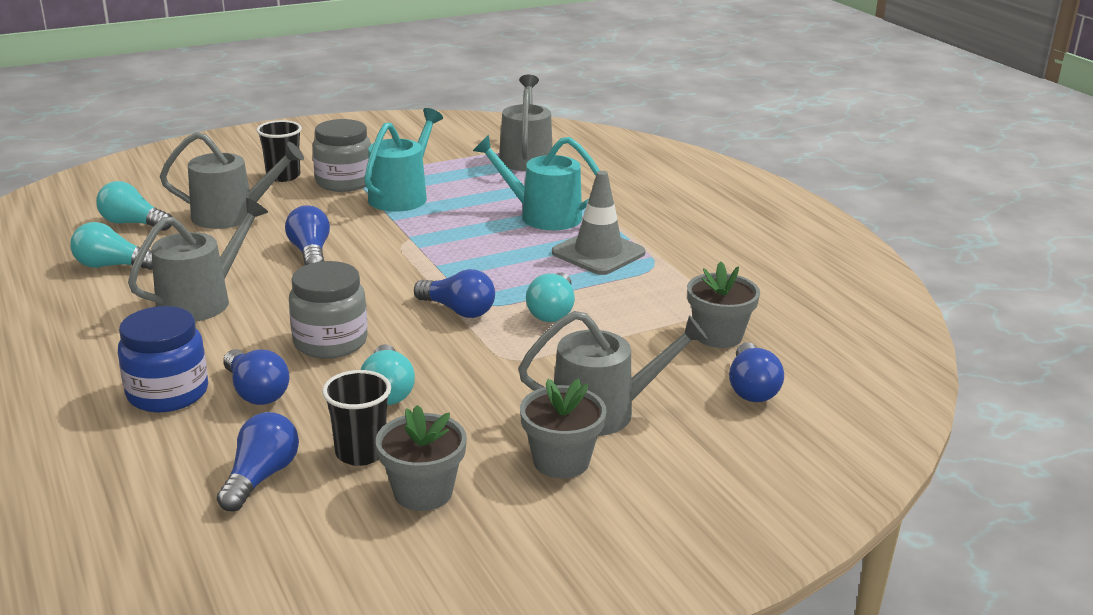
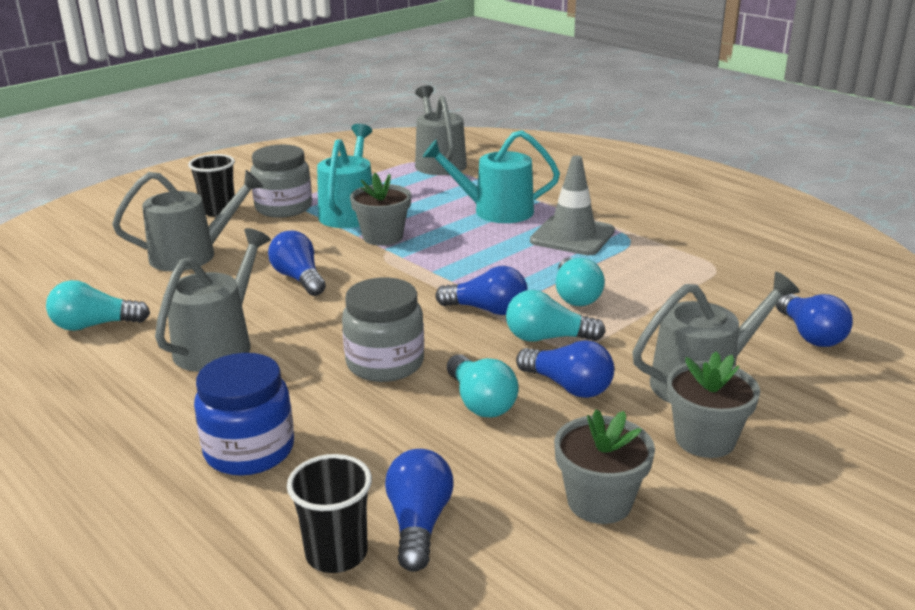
camera: 15 degrees left, 0 degrees up
turquoise light bulb [96,181,172,231] -> turquoise light bulb moved to [506,290,605,342]
blue light bulb [223,349,290,405] -> blue light bulb moved to [516,340,614,398]
black cup [322,370,391,466] -> black cup moved to [287,454,372,573]
grey flower pot [687,262,760,348] -> grey flower pot moved to [350,173,411,246]

